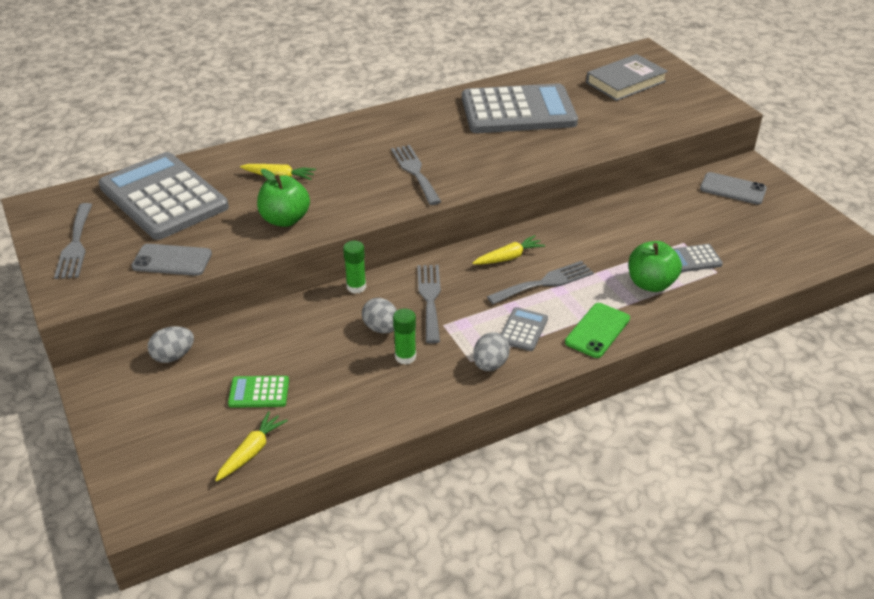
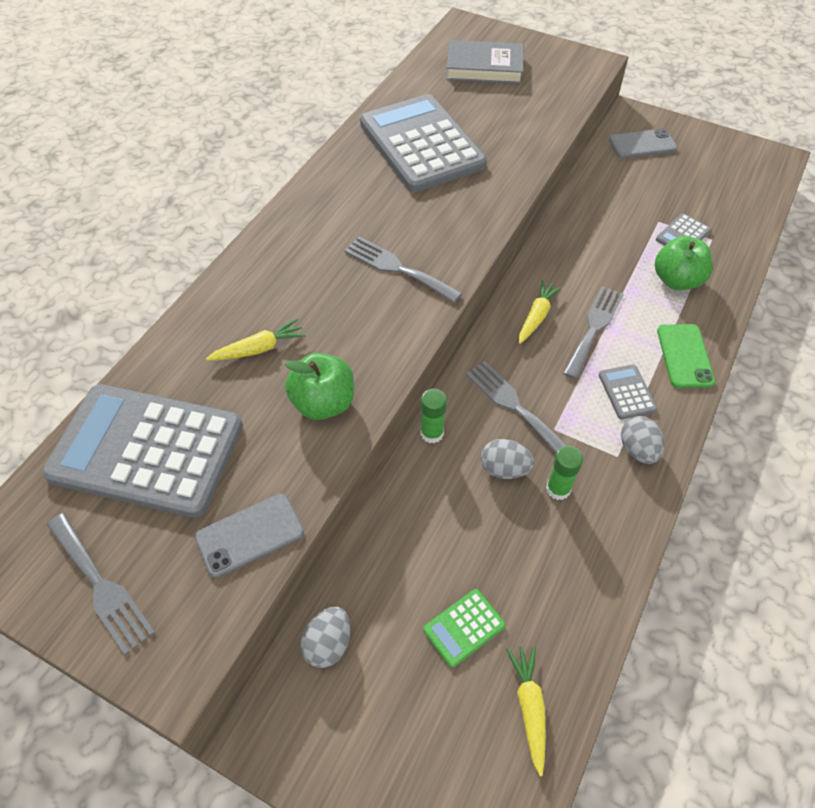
camera: 35 degrees left, 15 degrees up
grey calculator [462,83,578,133] -> grey calculator turned 75 degrees counterclockwise [360,94,487,192]
grey book [586,54,668,101] -> grey book turned 75 degrees clockwise [446,40,523,84]

